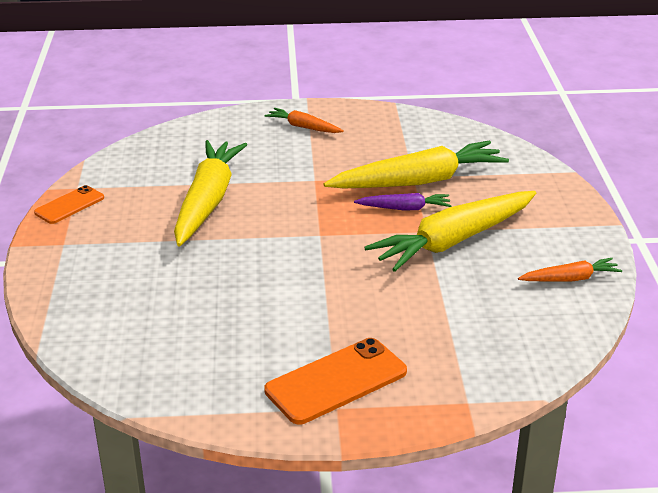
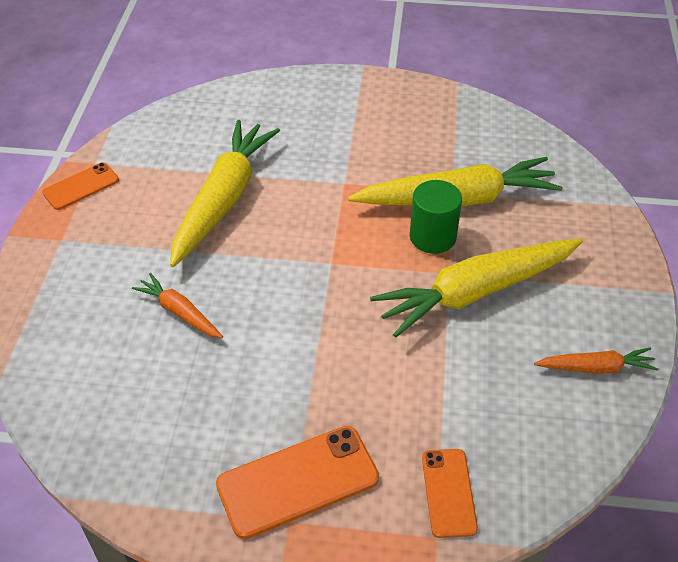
camera: 10 degrees right, 15 degrees up
orange carrot [265,108,344,133] -> orange carrot moved to [132,273,223,338]
purple carrot [354,193,452,210] -> green cylinder [410,180,462,254]
none -> orange phone [422,449,478,538]

